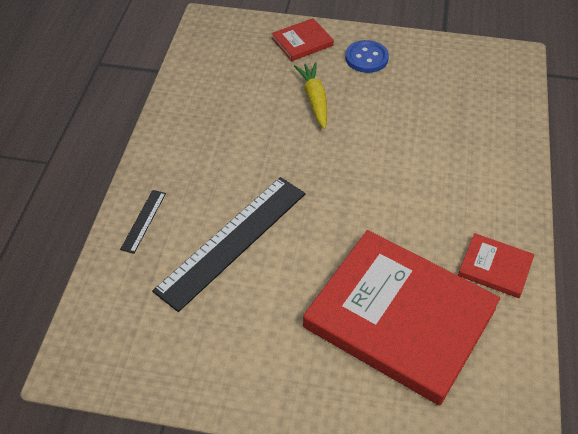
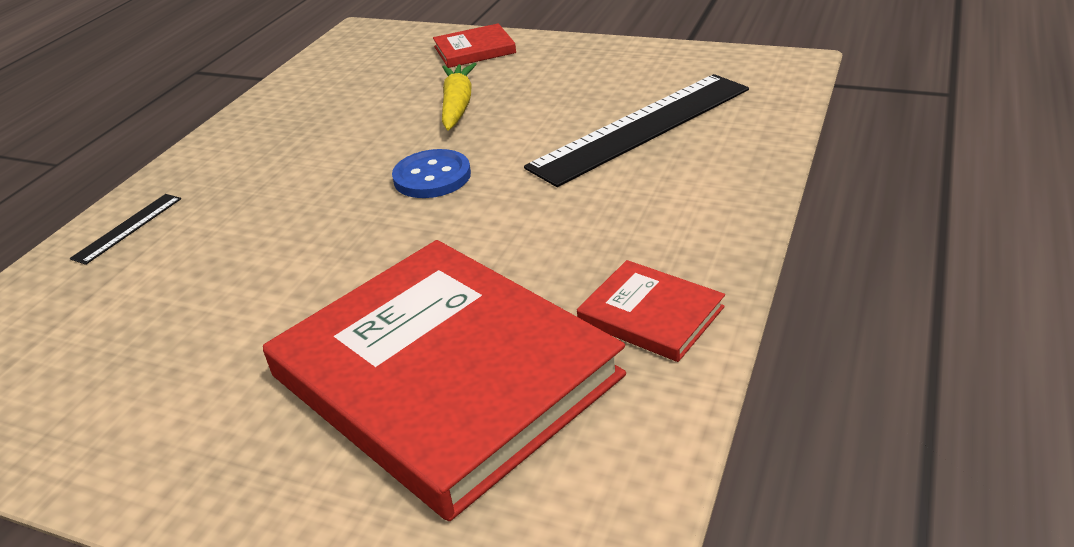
camera: 15 degrees right, 15 degrees down
black ruler [152,177,305,312] -> black ruler moved to [524,74,749,187]
blue button [345,40,389,73] -> blue button moved to [392,149,471,198]

